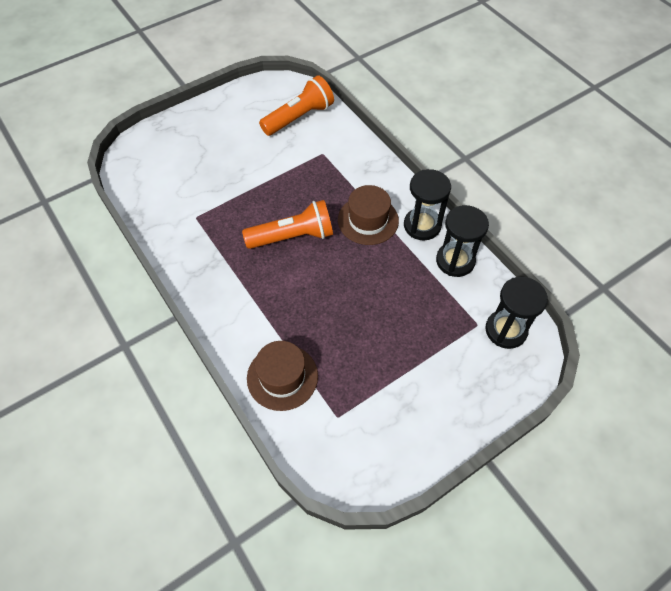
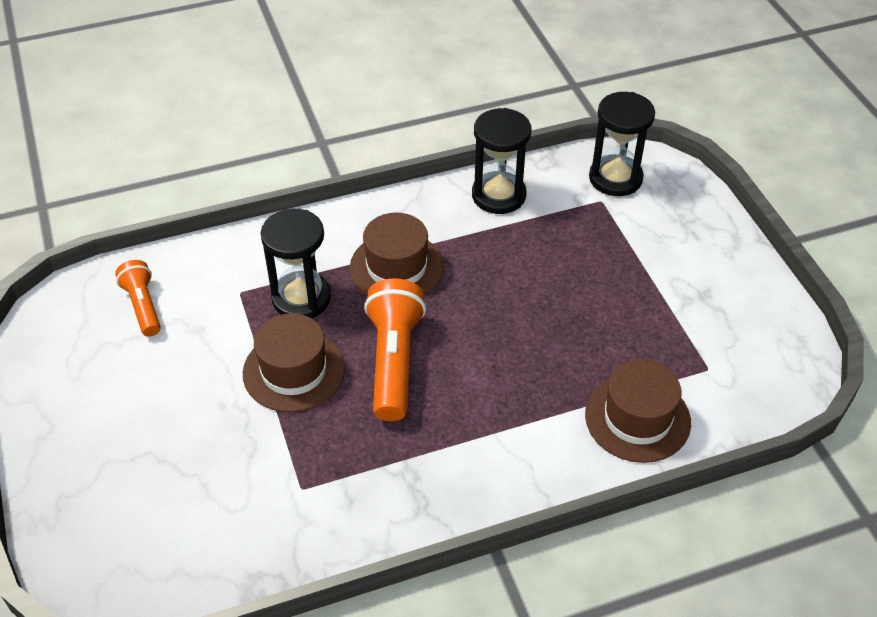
camera: 75 degrees left, 10 degrees down
orange flashlight [259,75,334,136] -> orange flashlight [115,260,161,337], size x0.60
black hourglass [404,169,451,240] -> black hourglass moved to [261,209,331,318]
none -> brown hat [243,313,345,412]

